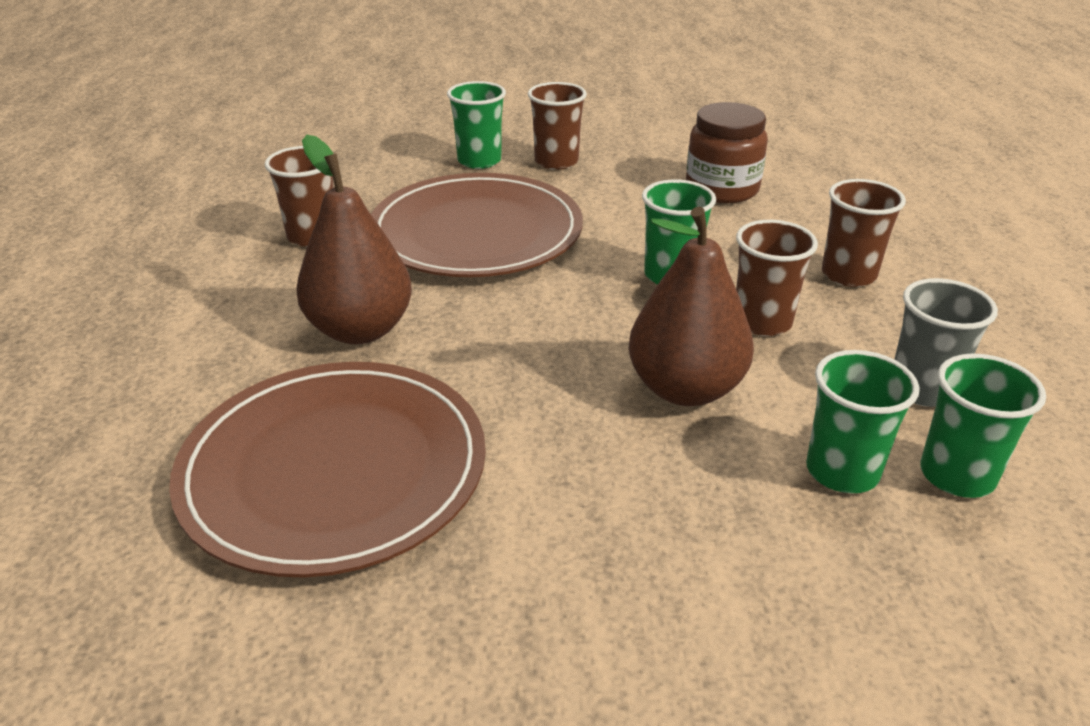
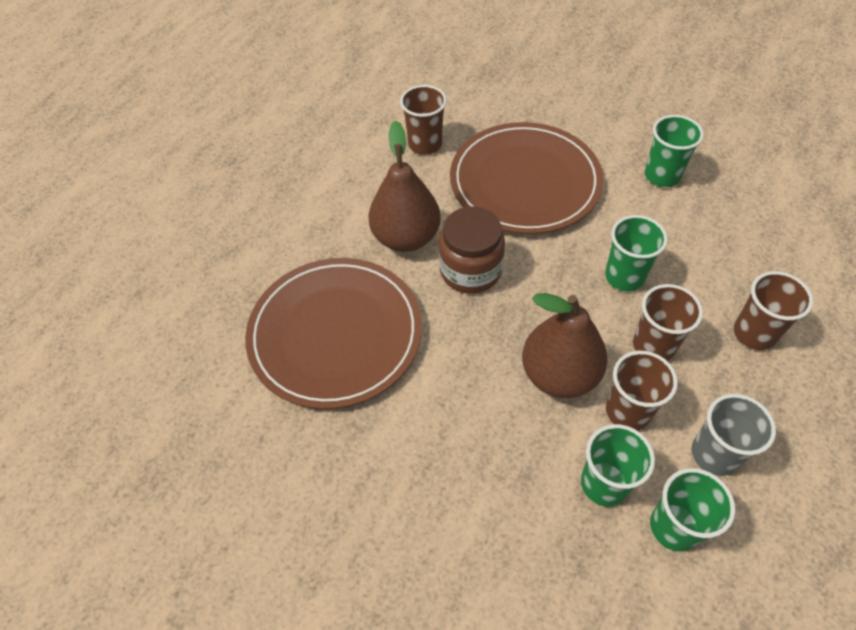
camera: 35 degrees right, 20 degrees up
green cup [447,81,506,169] -> green cup moved to [645,115,704,187]
brown cup [528,82,587,170] -> brown cup moved to [606,351,678,431]
brown jar [686,102,768,203] -> brown jar moved to [439,206,505,294]

